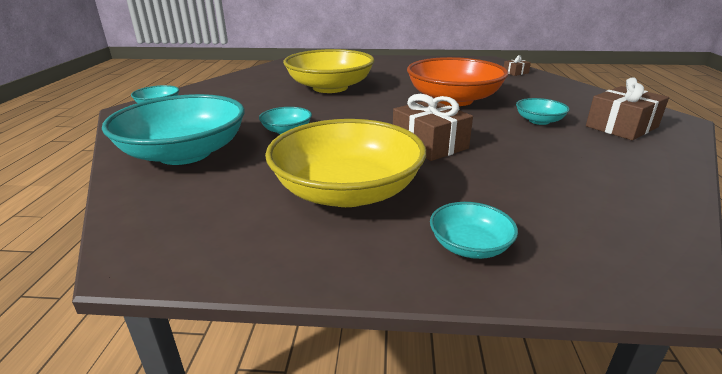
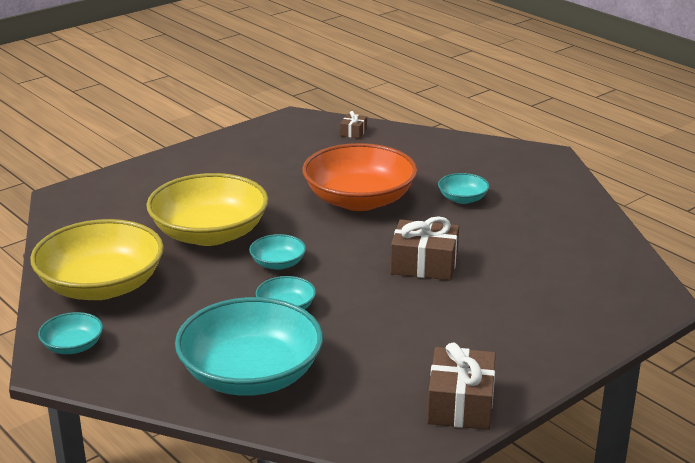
camera: 45 degrees left, 0 degrees up
yellow bowl [265,119,426,207] -> yellow bowl moved to [30,219,164,300]
turquoise bowl [430,202,518,259] -> turquoise bowl moved to [249,234,306,270]
brown gift [586,77,669,140] -> brown gift moved to [427,343,496,430]

